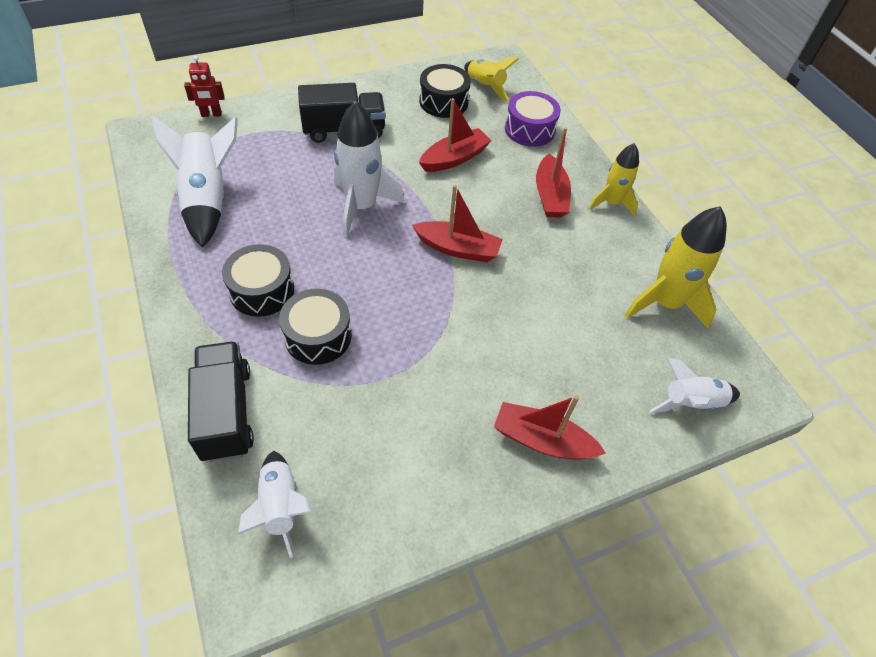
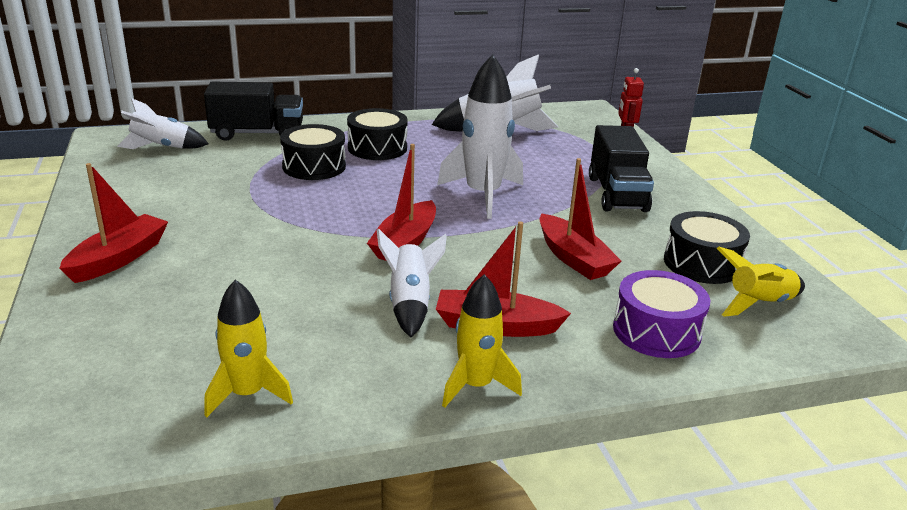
camera: 100 degrees right, 25 degrees down
yellow rocket [625,206,727,328] -> yellow rocket [205,280,293,417], size x0.63
white rocket [650,357,740,413] -> white rocket moved to [377,228,447,337]

